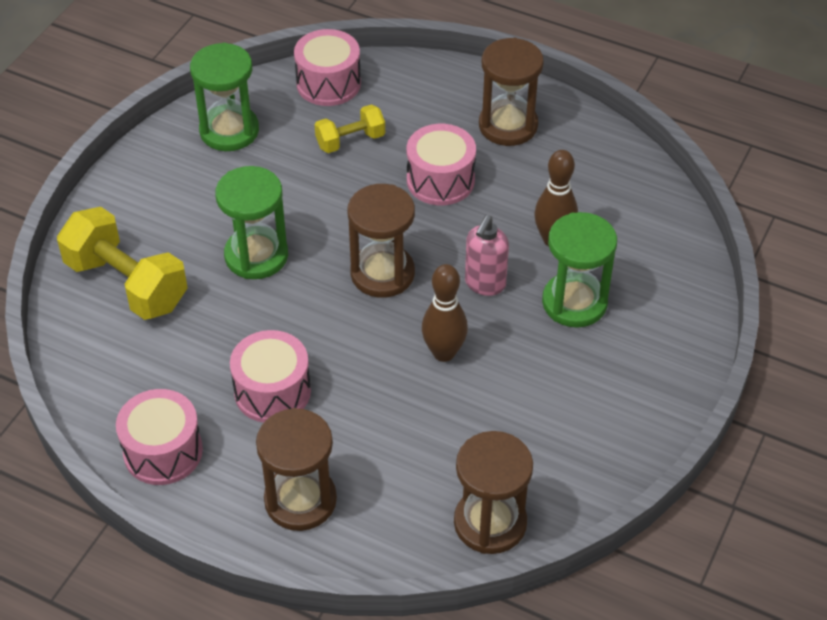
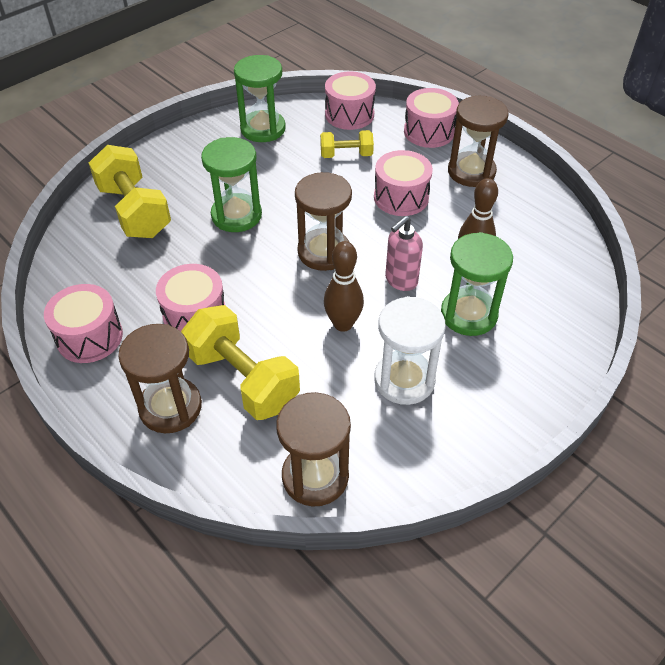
camera: 20 degrees right, 0 degrees up
none -> yellow dumbbell [181,305,300,420]
none -> white hourglass [374,296,446,405]
none -> pink drum [404,88,459,148]

